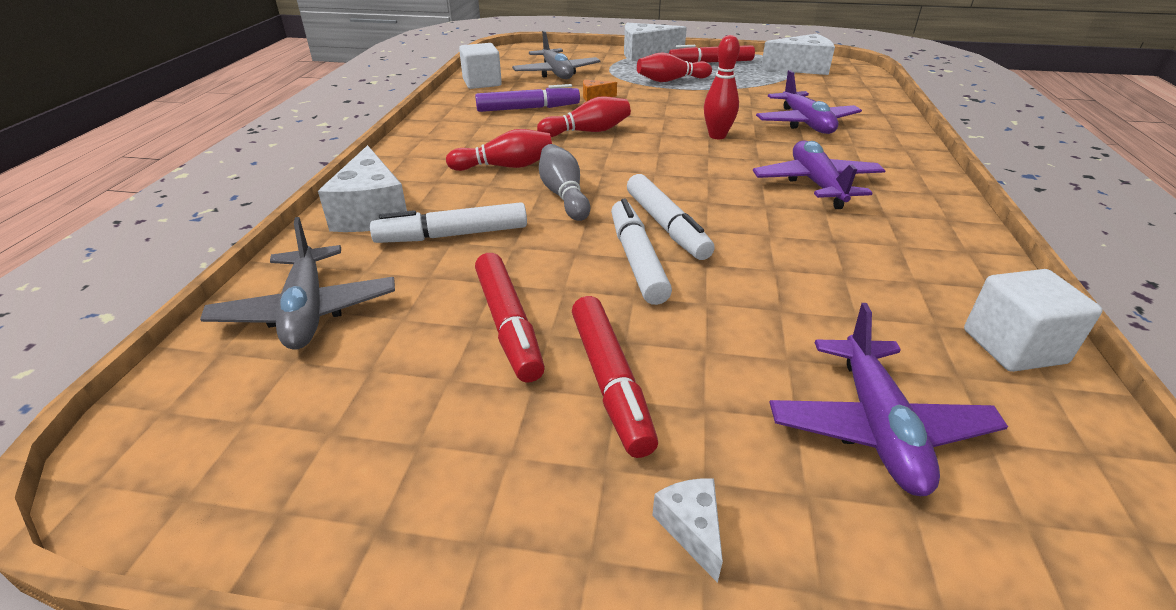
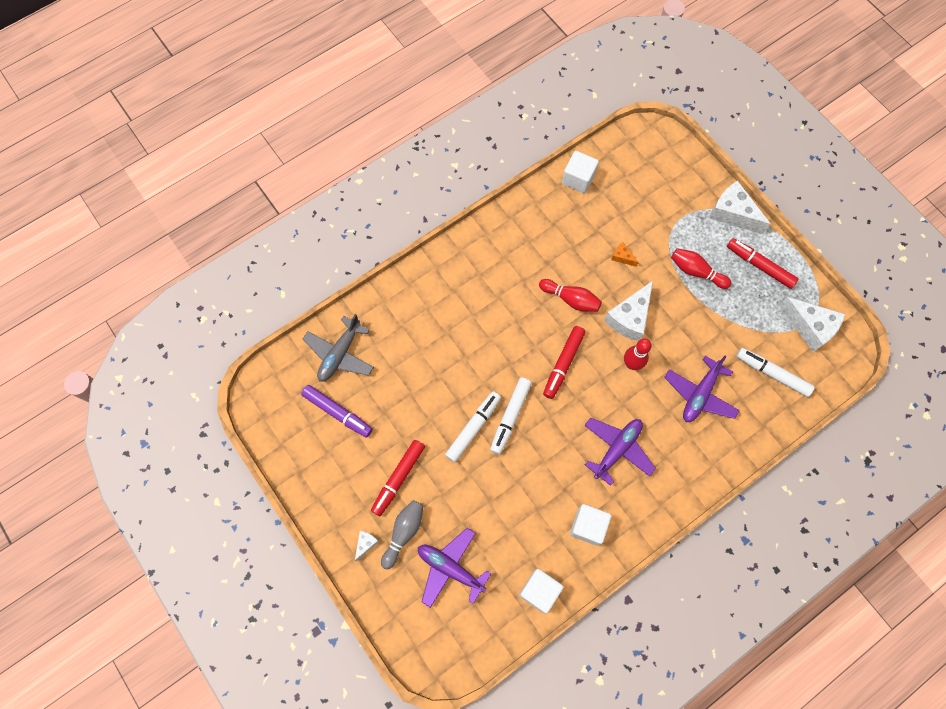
camera: 45 degrees right, 35 degrees up
white cheese [318,145,407,232] -> white cheese moved to [604,281,653,341]
white marker [370,202,527,243] -> white marker moved to [736,348,815,397]
red bowling pin [446,129,552,171] -> none
purple marker [475,84,580,112] -> purple marker moved to [301,385,373,438]
red marker [475,253,545,383] -> red marker moved to [543,326,586,399]
grey plane [512,31,601,79] -> none
grey bowling pin [539,144,590,221] -> grey bowling pin moved to [381,500,424,569]
purple plane [769,303,1008,496] -> purple plane turned 75 degrees clockwise [418,528,491,608]
none -> white cube [570,504,611,546]

